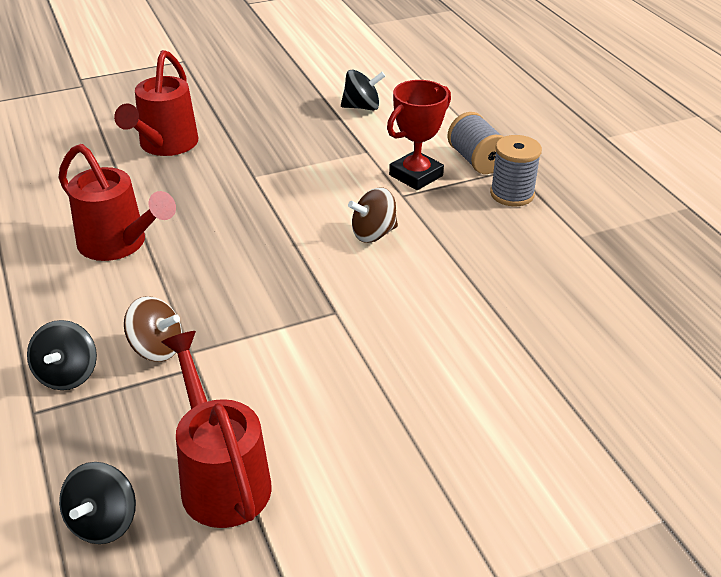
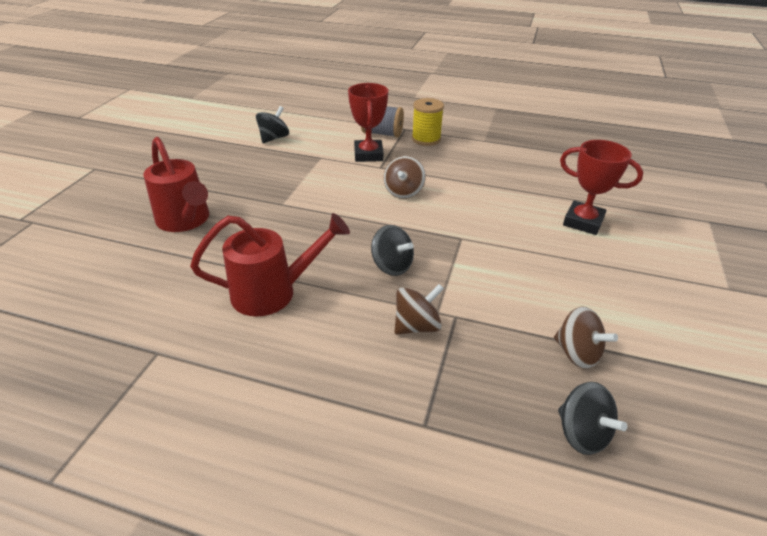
camera: 50 degrees left, 0 degrees up
black spinning top [27,320,97,390] -> black spinning top moved to [371,225,414,276]
red watering can [162,331,272,528] -> brown spinning top [554,306,618,369]
grey spool [490,135,542,206] -> yellow spool [412,98,444,146]
none -> red trophy [560,140,643,235]

